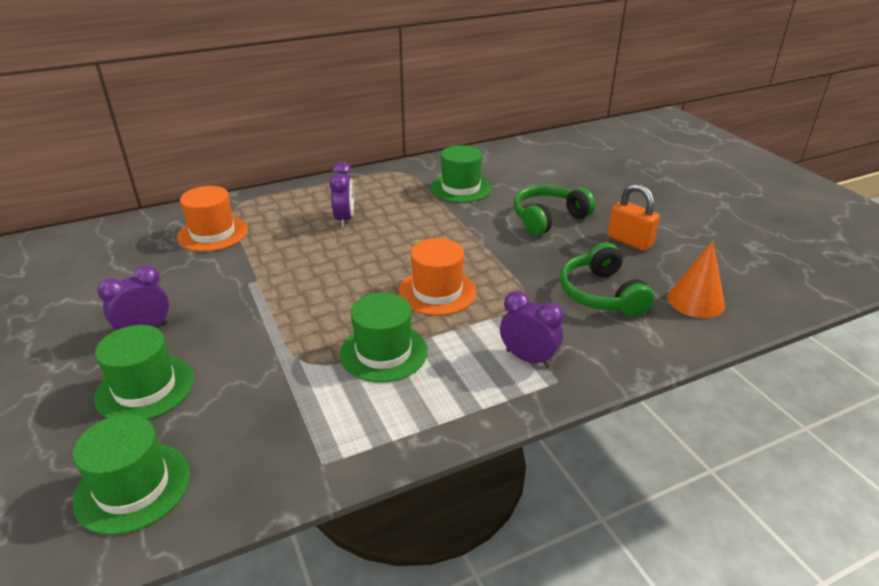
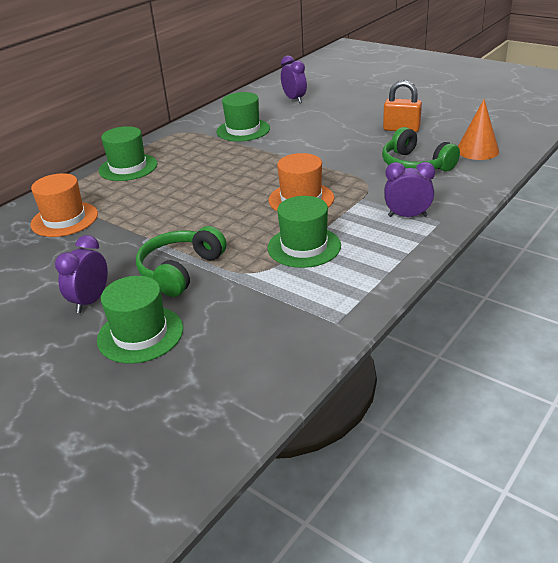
camera: 25 degrees left, 0 degrees up
green hat [72,414,190,535] -> green hat moved to [99,126,158,181]
purple clock [329,162,354,228] -> purple clock moved to [281,56,307,103]
green headphones [514,185,596,236] -> green headphones moved to [136,226,227,297]

